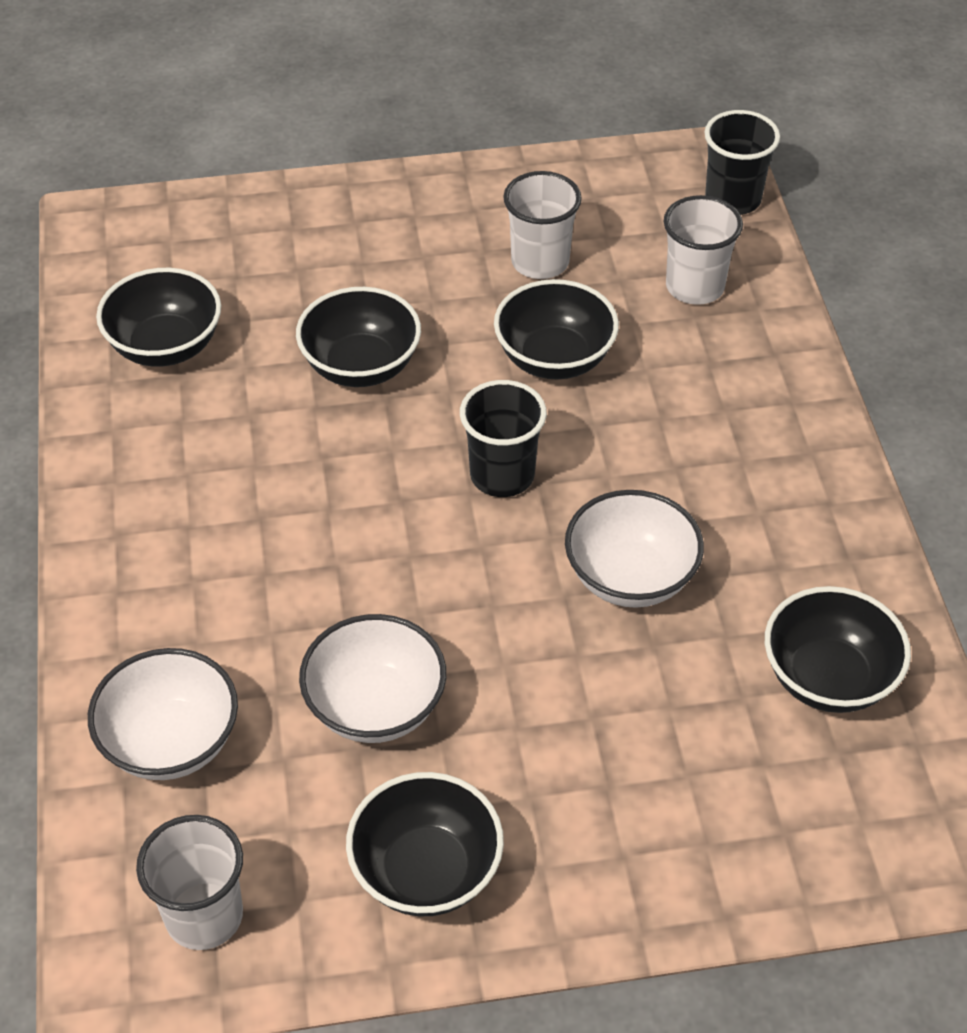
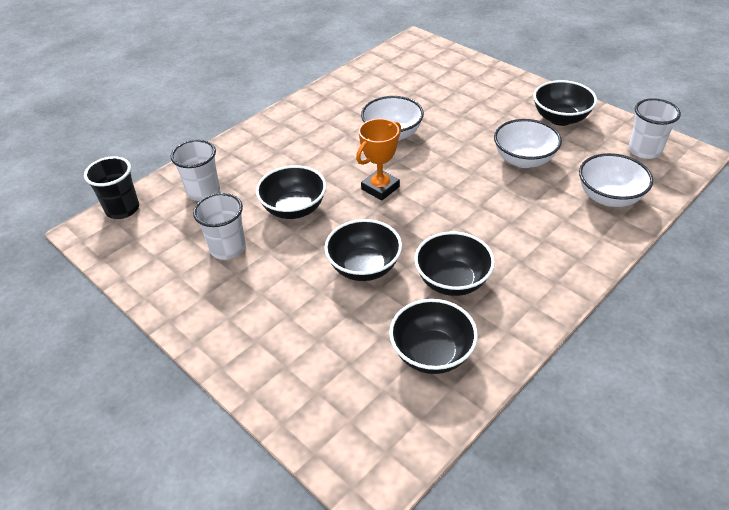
camera: 125 degrees left, 5 degrees down
black cup [460,380,547,497] -> orange trophy [356,119,401,201]
black bowl [765,586,911,713] -> black bowl moved to [415,232,495,296]

